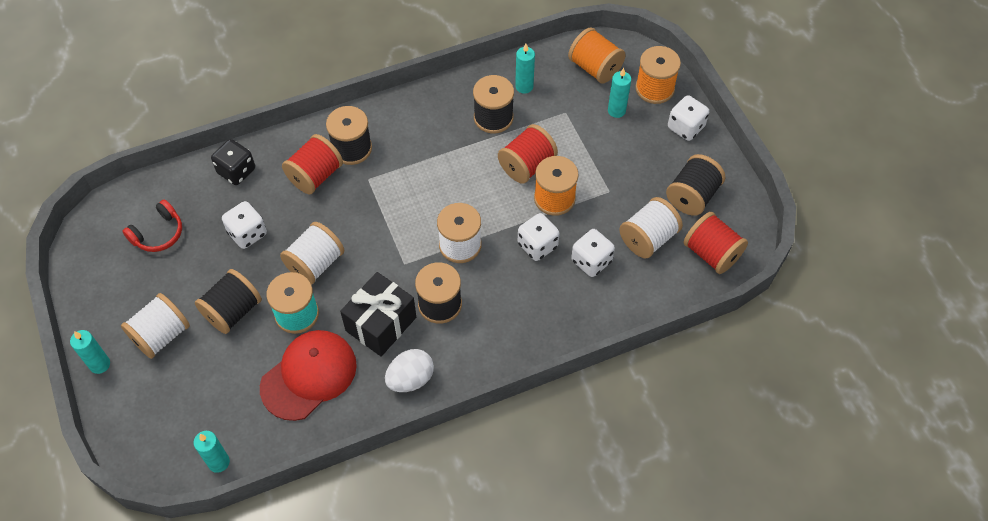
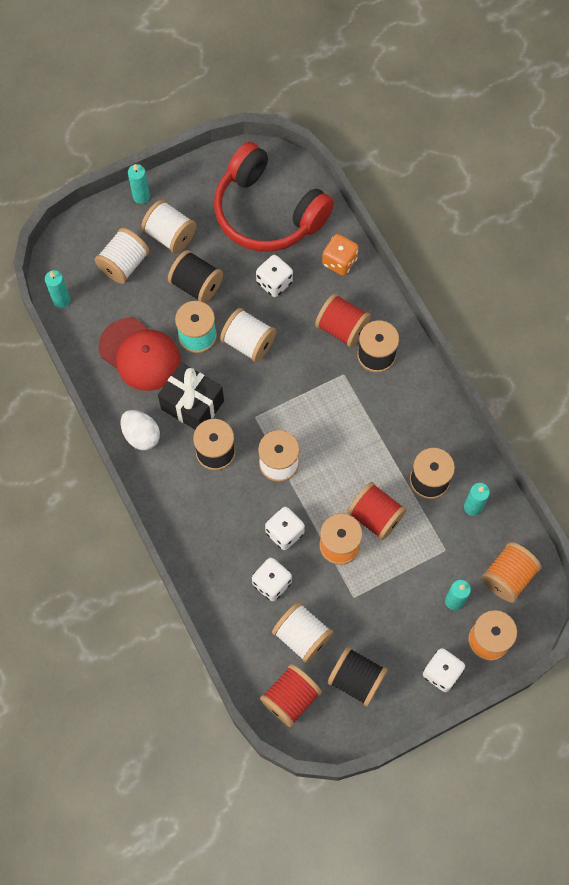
camera: 85 degrees right, 10 degrees up
red headphones [122,200,182,252] -> red headphones [214,142,334,252], size x2.34
black dice [211,139,255,185] -> orange dice [322,234,359,276]
none -> white spool [95,228,150,284]

